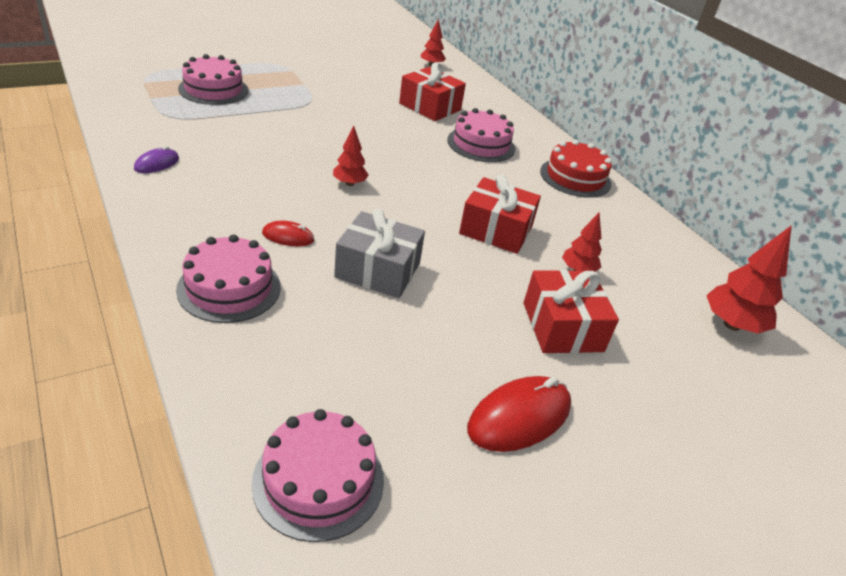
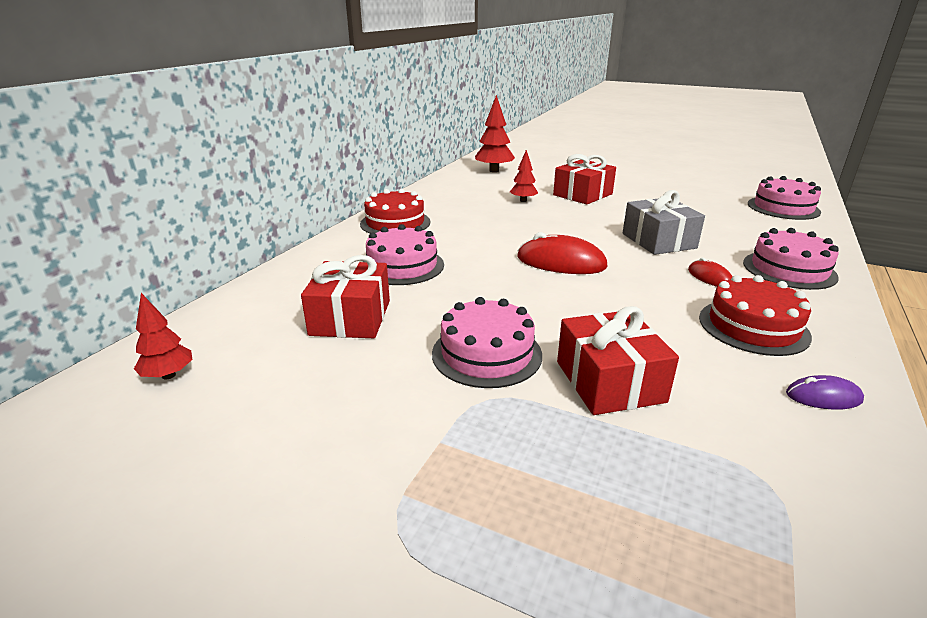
camera: 120 degrees left, 10 degrees down
pink cake [178,54,248,105] -> pink cake moved to [432,297,542,388]
red tree [333,126,369,186] -> none
red gift [459,174,541,254] -> red gift moved to [557,306,679,415]
red mouse [467,376,571,452] -> red mouse moved to [517,232,608,274]
none -> red cake [699,275,812,356]

